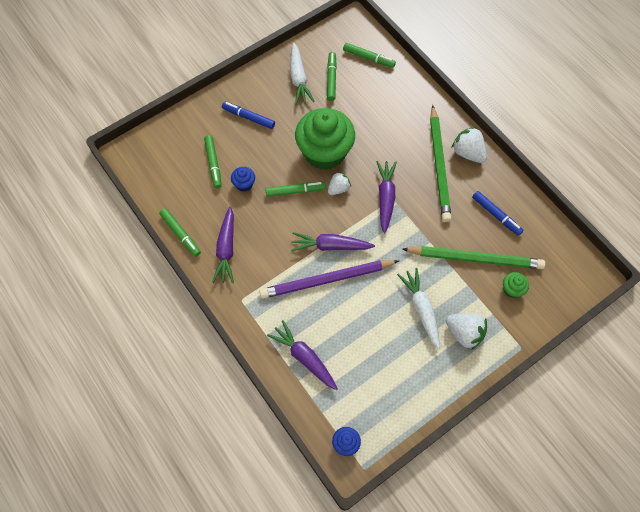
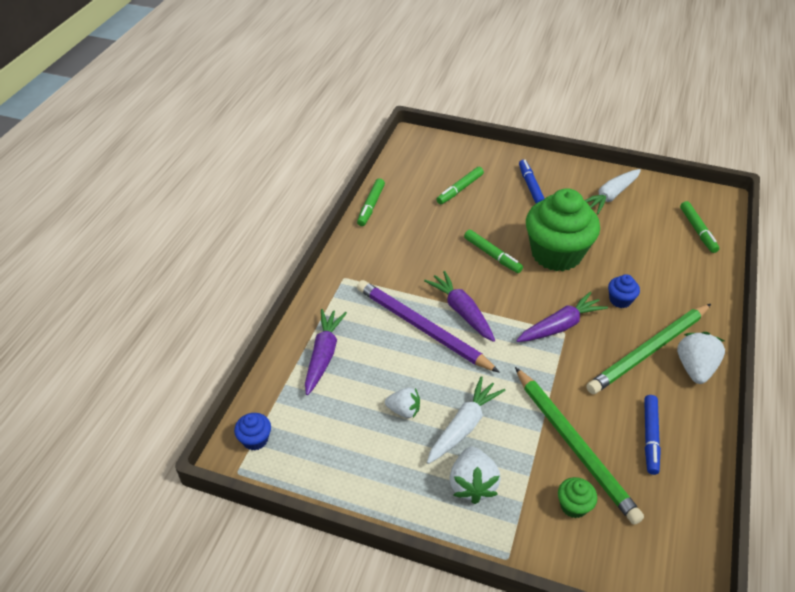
camera: 55 degrees right, 20 degrees down
purple carrot [212,207,234,283] -> none
blue cupcake [231,167,255,192] -> blue cupcake moved to [608,274,640,308]
green marker [327,52,337,101] -> none
white strawberry [328,171,351,195] -> white strawberry moved to [385,387,420,418]

